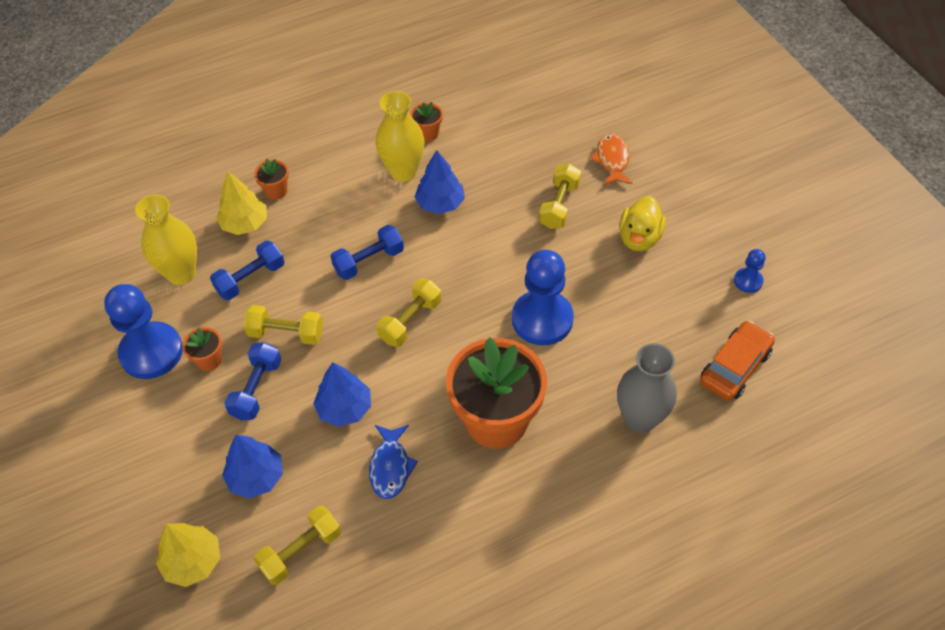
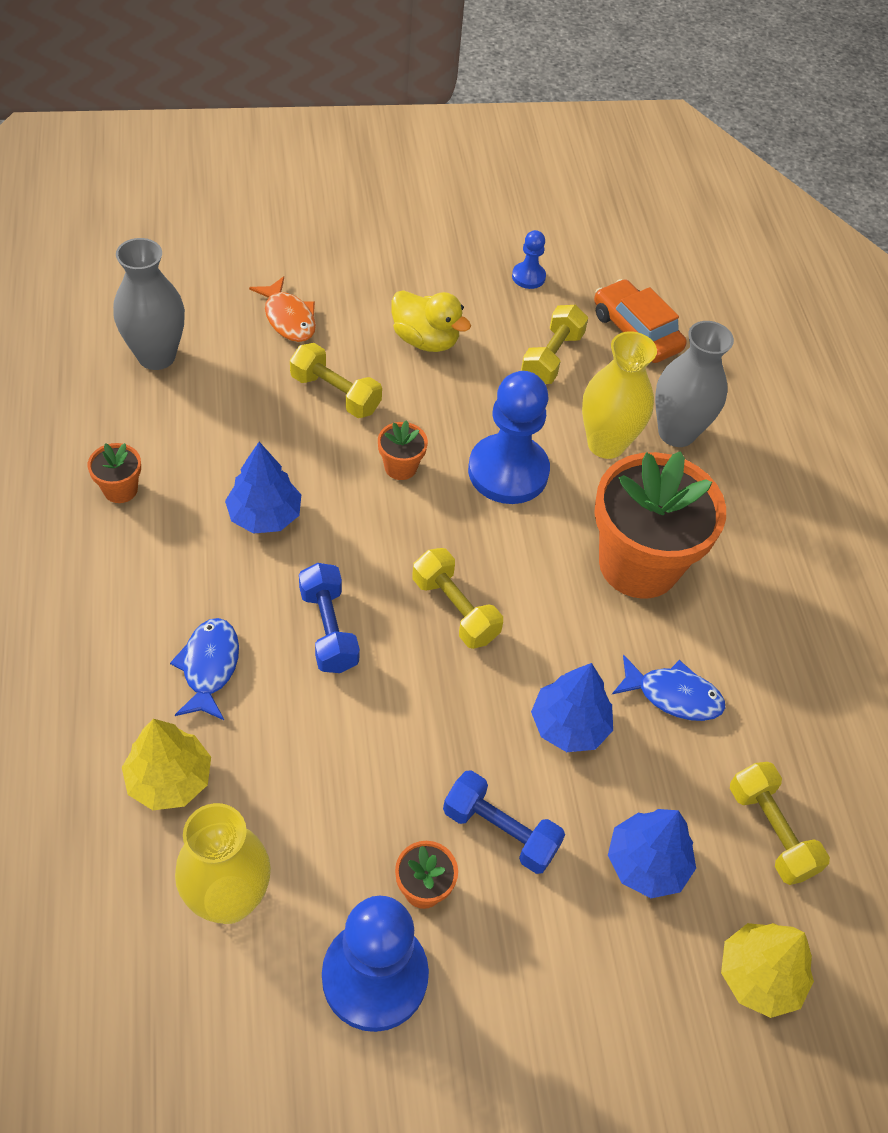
camera: 80 degrees left, 0 degrees up
blue dumbbell [210,241,285,300] -> none
yellow dumbbell [243,305,323,345] -> yellow dumbbell moved to [521,305,588,384]
orange flower pot [254,159,289,200] -> orange flower pot moved to [378,420,428,480]
yellow vase [376,91,425,182] -> yellow vase moved to [582,331,657,459]
orange fish [591,134,633,185] -> orange fish turned 135 degrees counterclockwise [249,276,316,342]
none -> grey vase [113,238,185,370]
none -> blue fish [170,618,239,720]

